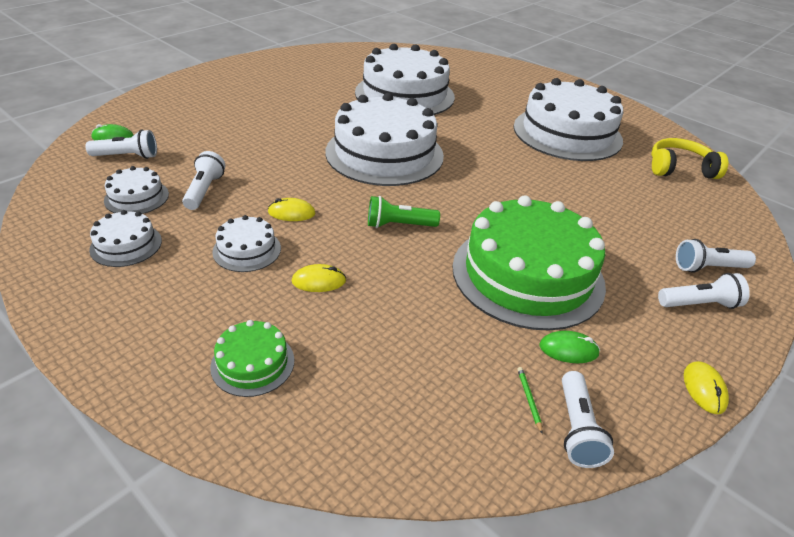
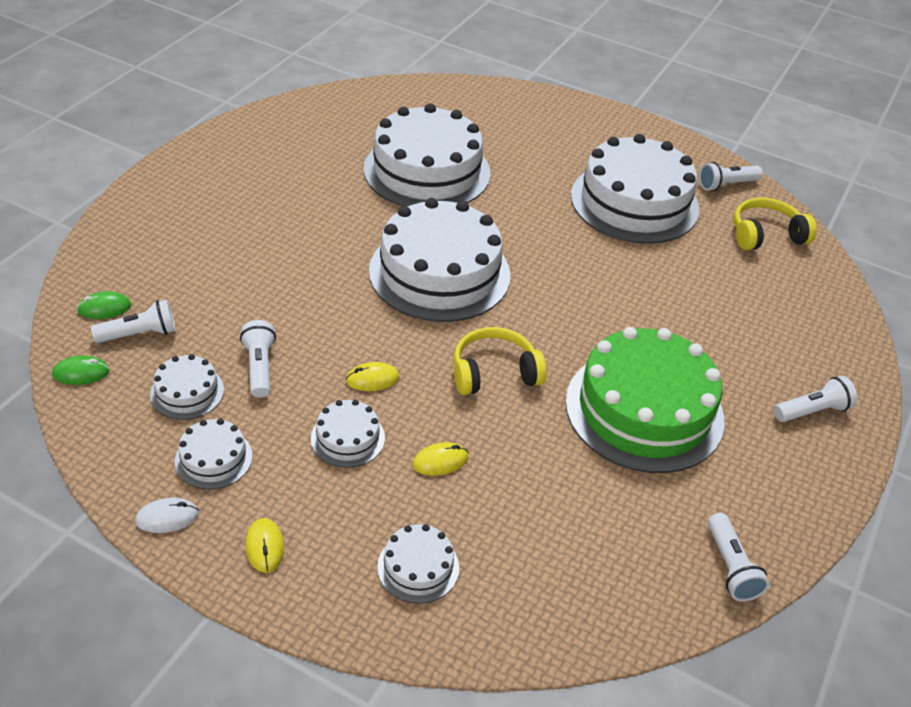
camera: 15 degrees left, 5 degrees up
green cake [210,320,294,397] -> white cake [377,524,459,604]
green flashlight [368,196,440,228] -> yellow headphones [454,327,547,395]
green pencil [517,367,543,433] -> none
green mouse [539,331,600,363] -> green mouse moved to [52,355,110,385]
white flashlight [676,239,756,273] -> white flashlight moved to [699,162,763,191]
yellow mouse [684,361,729,414] -> yellow mouse moved to [246,518,284,573]
none -> white mouse [135,498,199,533]

